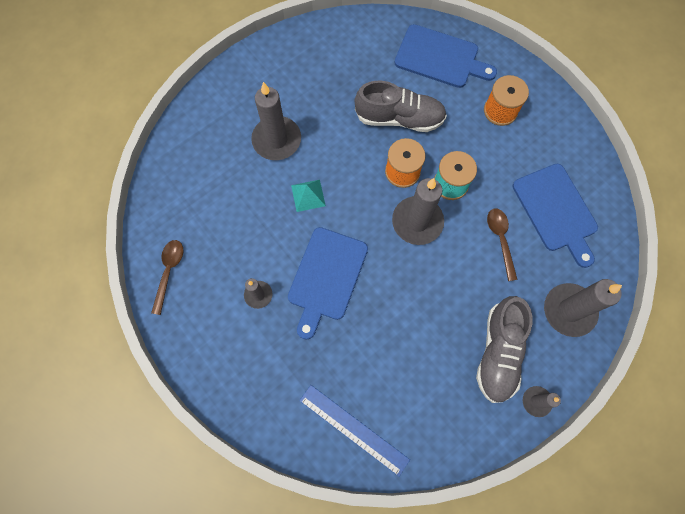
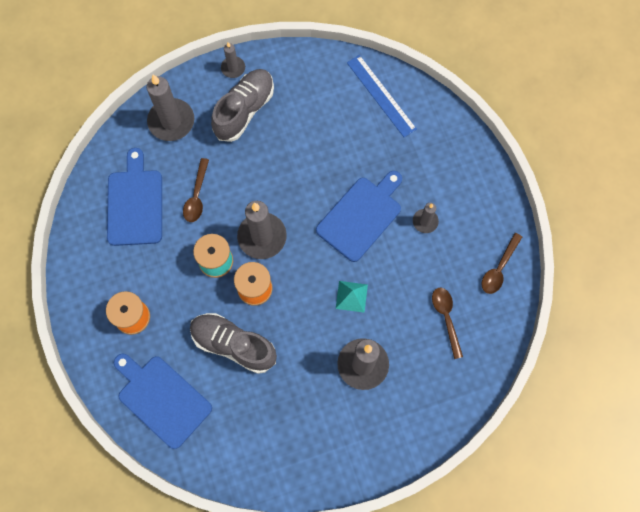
camera: 160 degrees left, 0 degrees up
none -> brown spoon [432,288,463,359]

